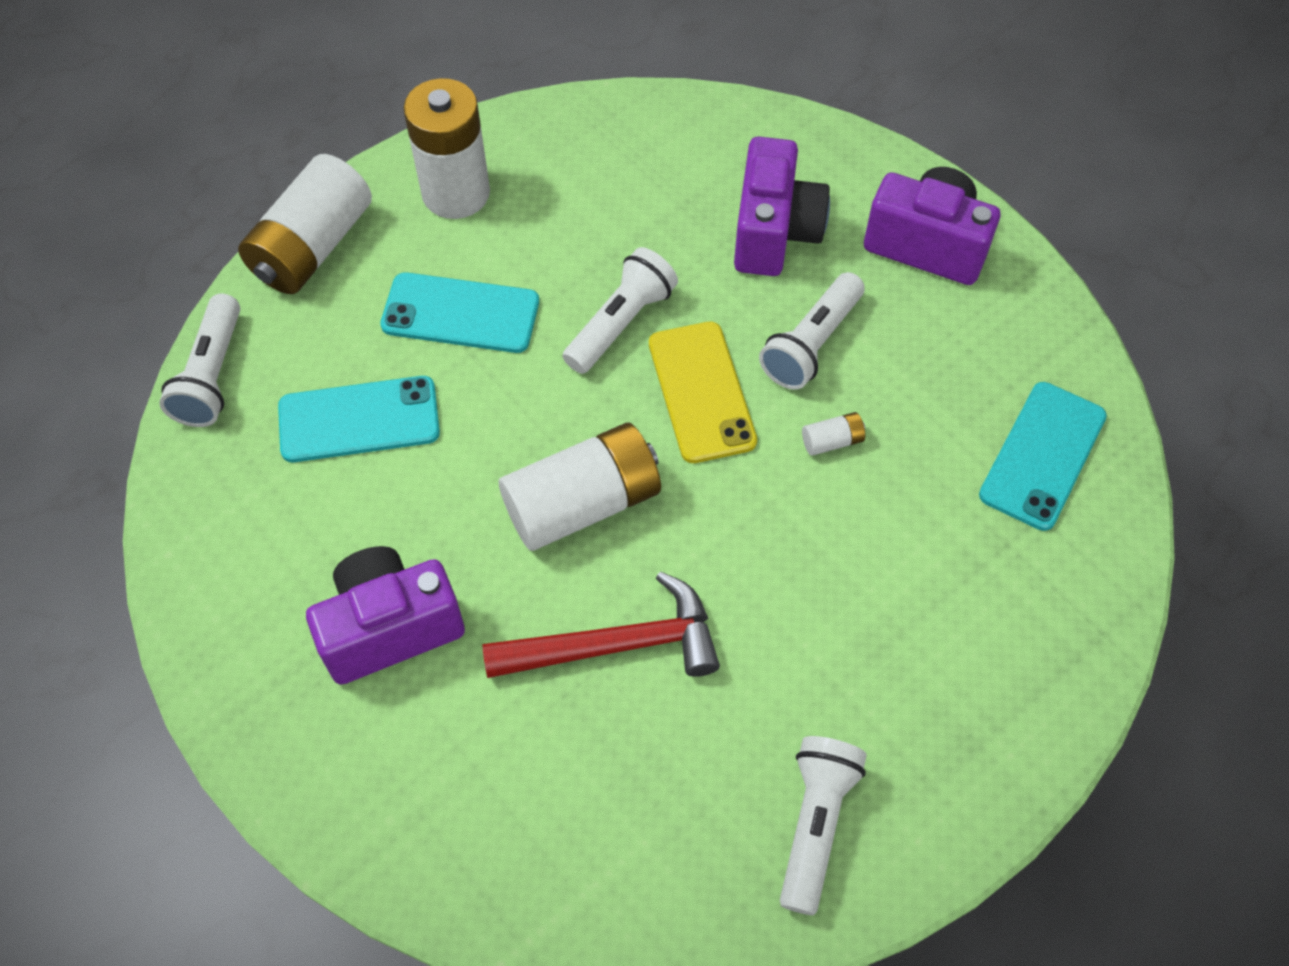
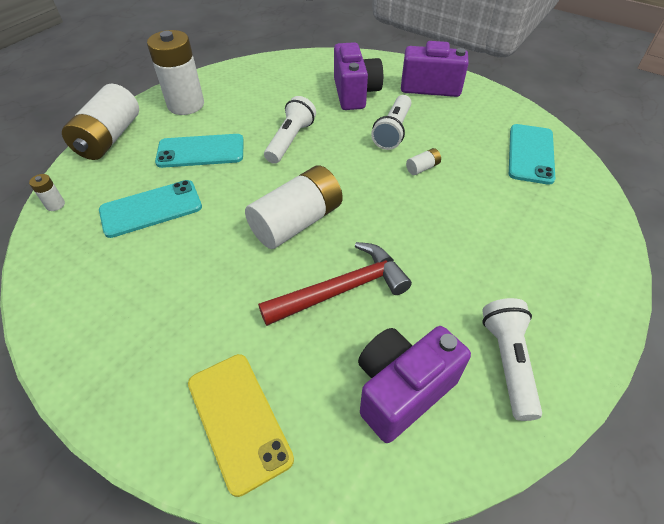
camera: 15 degrees left, 10 degrees down
white flashlight [159,294,240,427] -> white battery [29,174,65,211]
purple camera [306,546,465,685] -> purple camera moved to [358,326,471,443]
yellow phone [649,322,757,463] -> yellow phone moved to [188,354,294,497]

